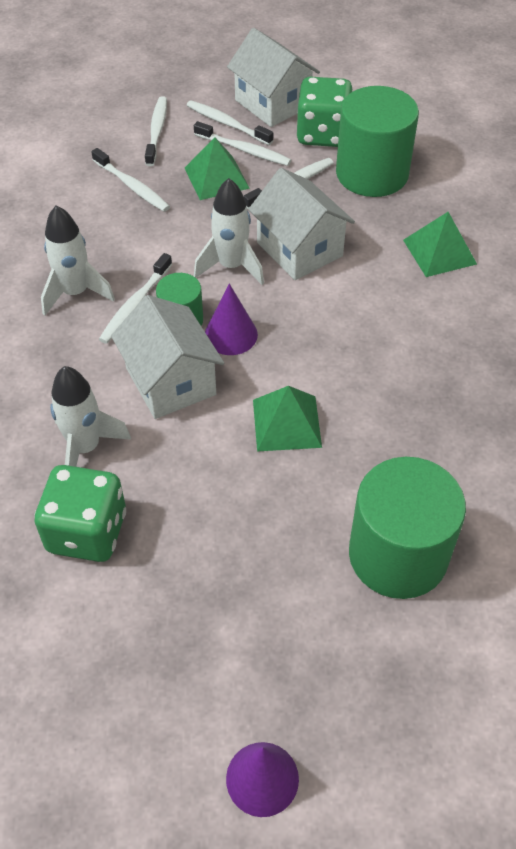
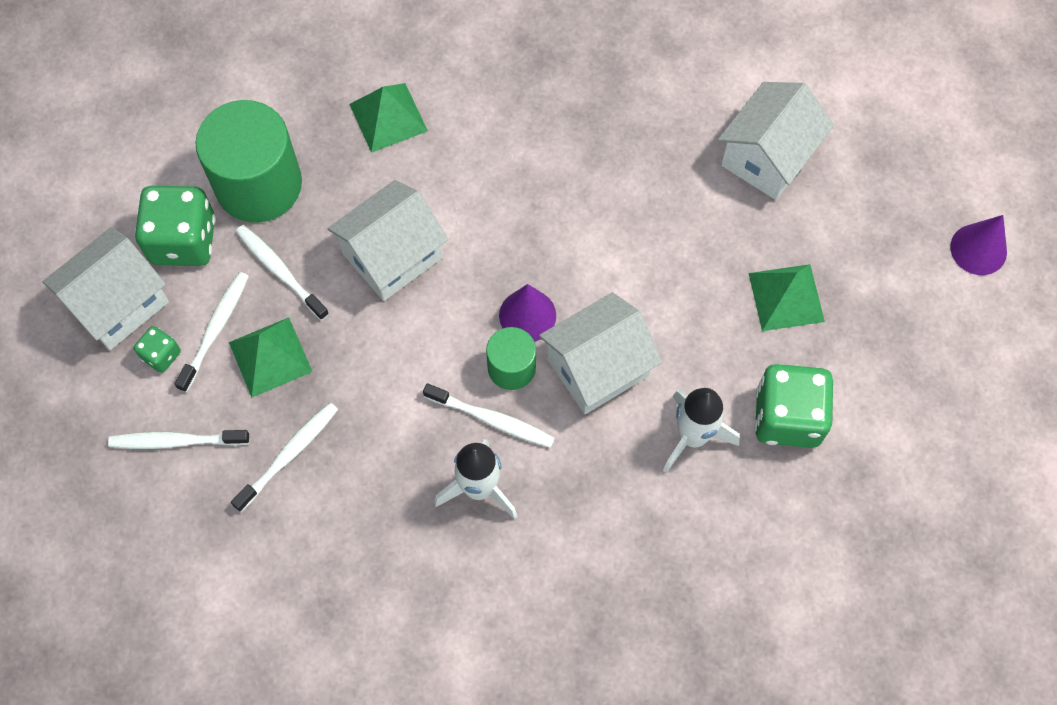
camera: 95 degrees left, 15 degrees up
white toothbrush [187,100,273,145] -> green dice [134,326,181,373]
white rocket [194,178,264,285] -> none
green pyramid [253,386,322,451] -> green pyramid moved to [749,264,825,331]
green cylinder [349,457,466,599] -> white house [718,82,834,200]

